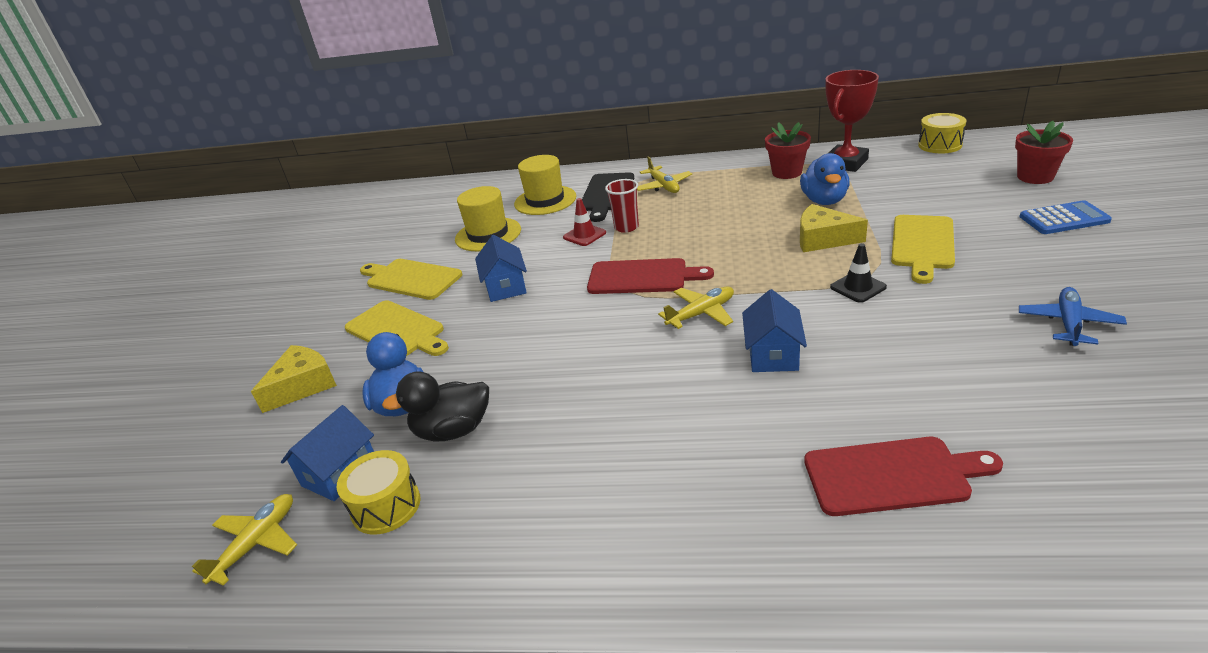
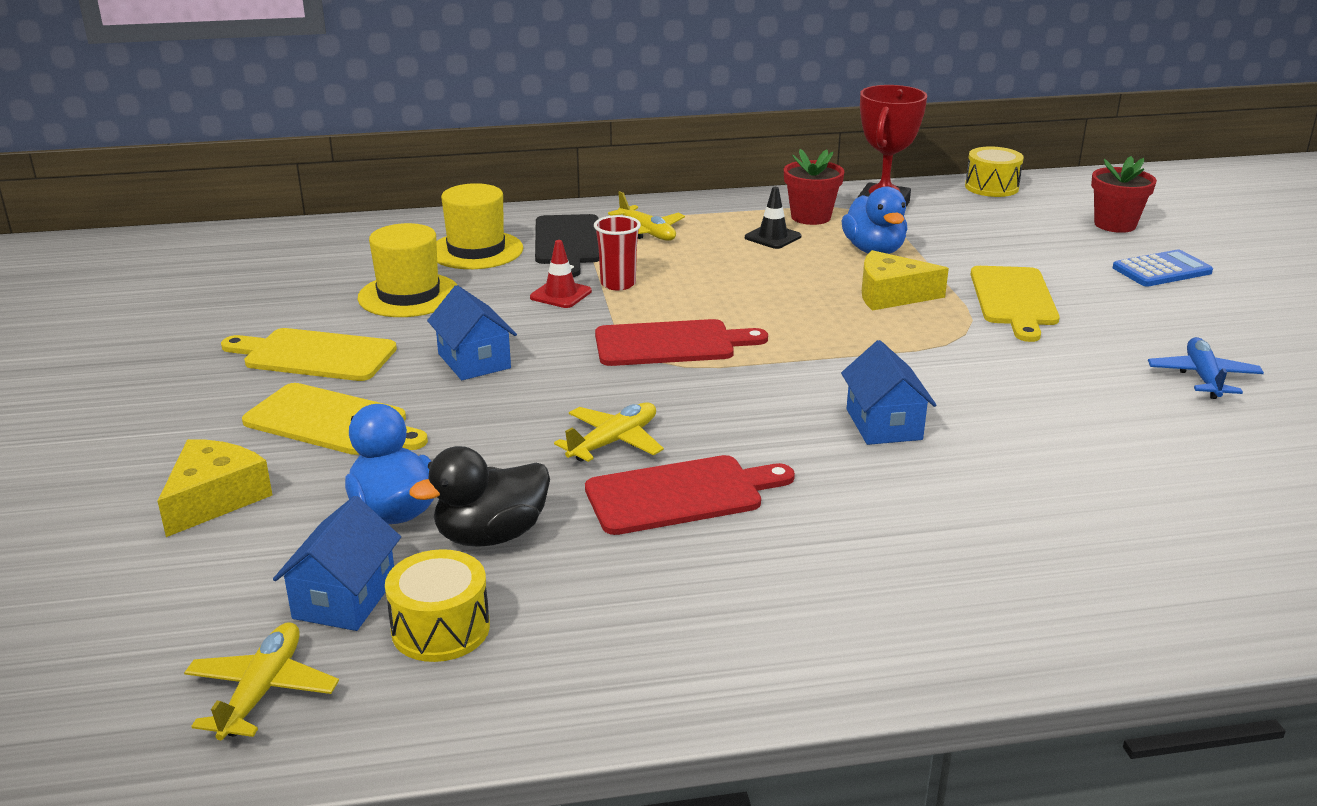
camera: 20 degrees left, 5 degrees down
yellow plane [658,286,734,329] -> yellow plane moved to [554,402,664,462]
red cutting board [804,437,1003,516] -> red cutting board moved to [585,455,795,535]
black traffic cone [830,243,887,303] -> black traffic cone moved to [745,187,801,249]

